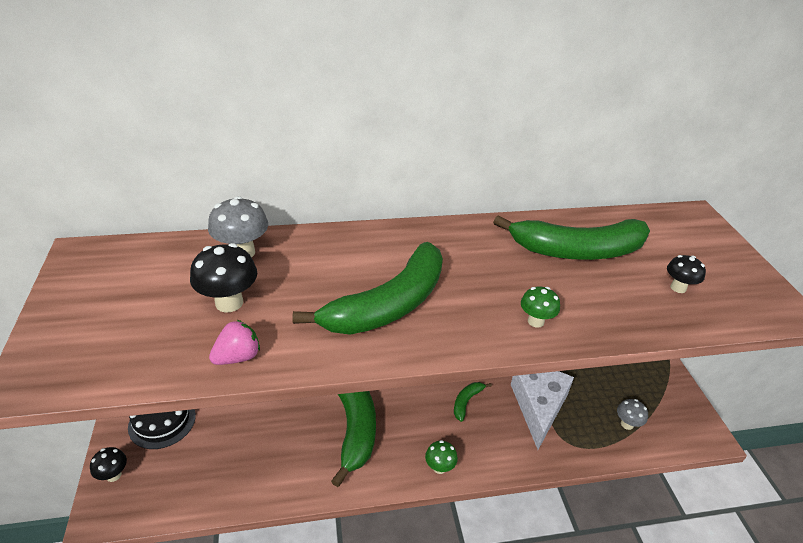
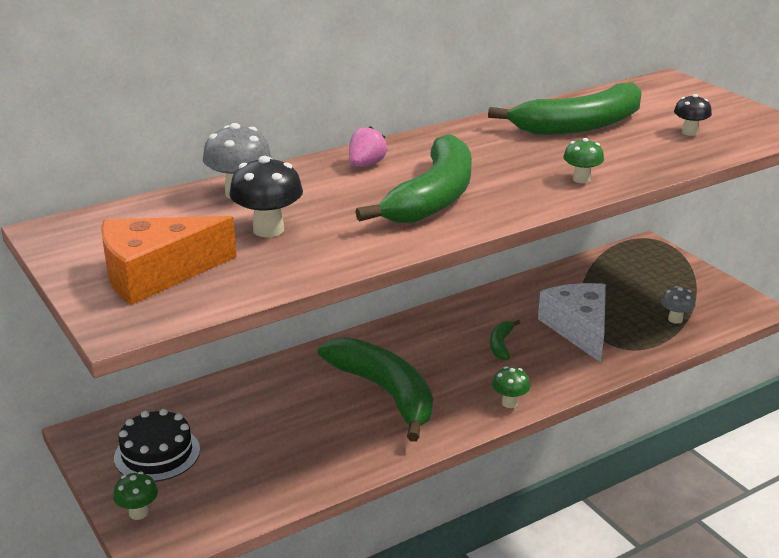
camera: 20 degrees left, 10 degrees down
black mushroom [90,447,127,482] -> green mushroom [113,472,158,520]
pink strawberry [209,320,260,365] -> pink strawberry moved to [349,126,387,167]
none -> orange cheese [101,216,237,305]

